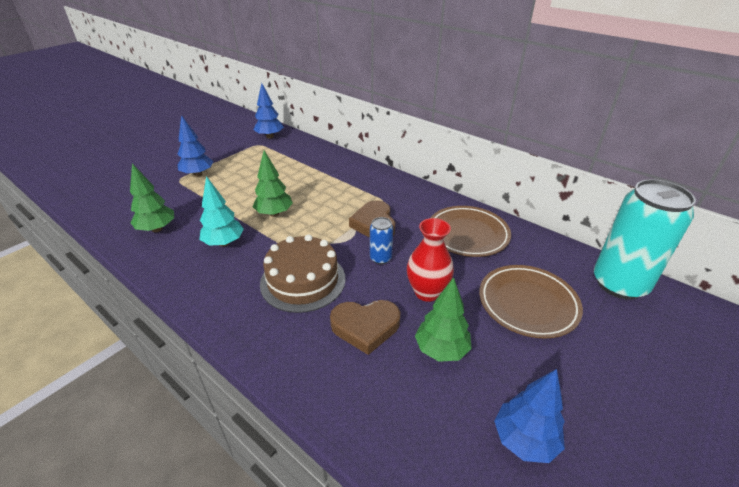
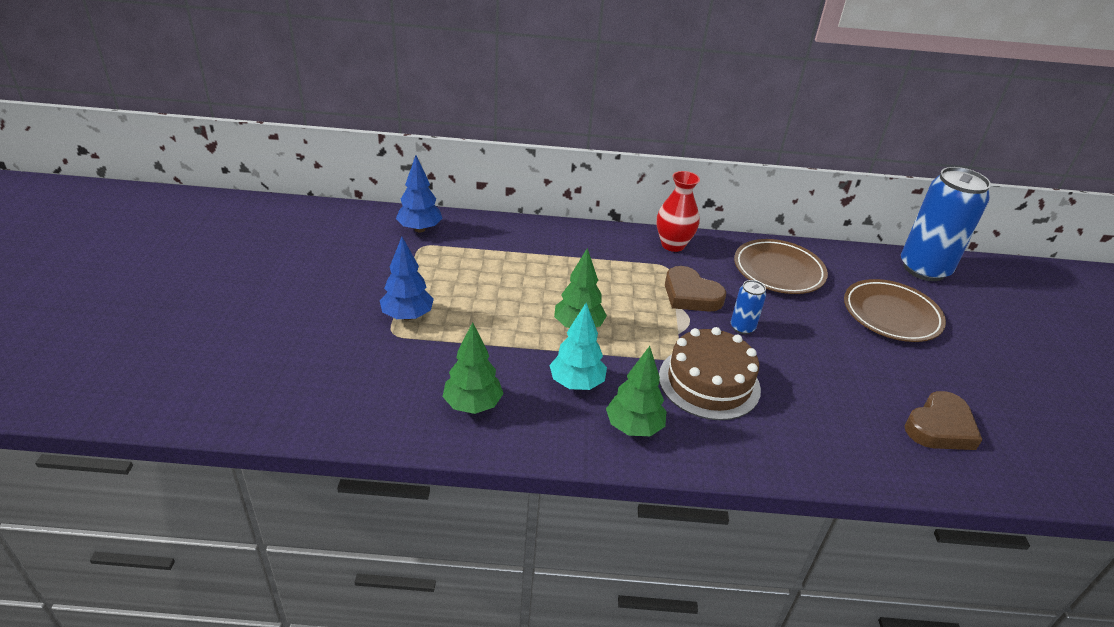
camera: 40 degrees left, 0 degrees up
brown heart [330,300,401,355] -> brown heart moved to [905,391,982,450]
red vase [407,218,454,302] -> red vase moved to [657,171,700,252]
green tree [415,277,472,362] -> green tree moved to [606,346,667,436]
blue tree [494,369,565,463] -> none
turquoise can [594,179,696,300] -> blue can [901,167,991,281]

